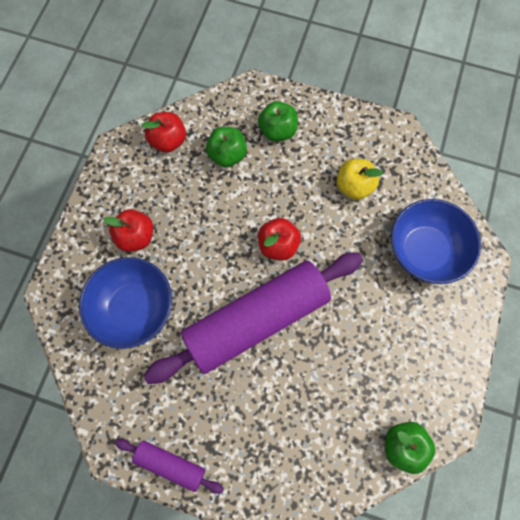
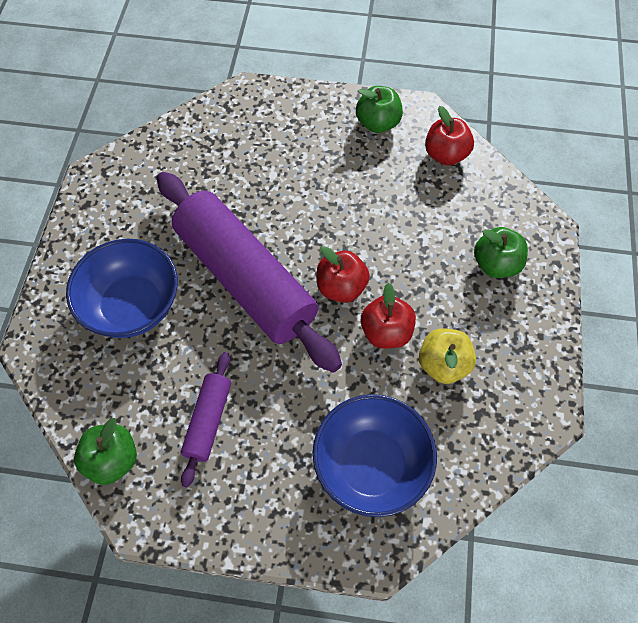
camera: 80 degrees right, 10 degrees down
blue bowl [79,257,172,349] -> blue bowl moved to [66,239,178,338]
red apple [103,209,153,252] -> red apple moved to [361,283,416,349]
purple rolling pin [115,439,224,494] -> purple rolling pin moved to [181,352,231,487]
green apple [206,127,247,167] -> green apple moved to [356,86,403,133]

